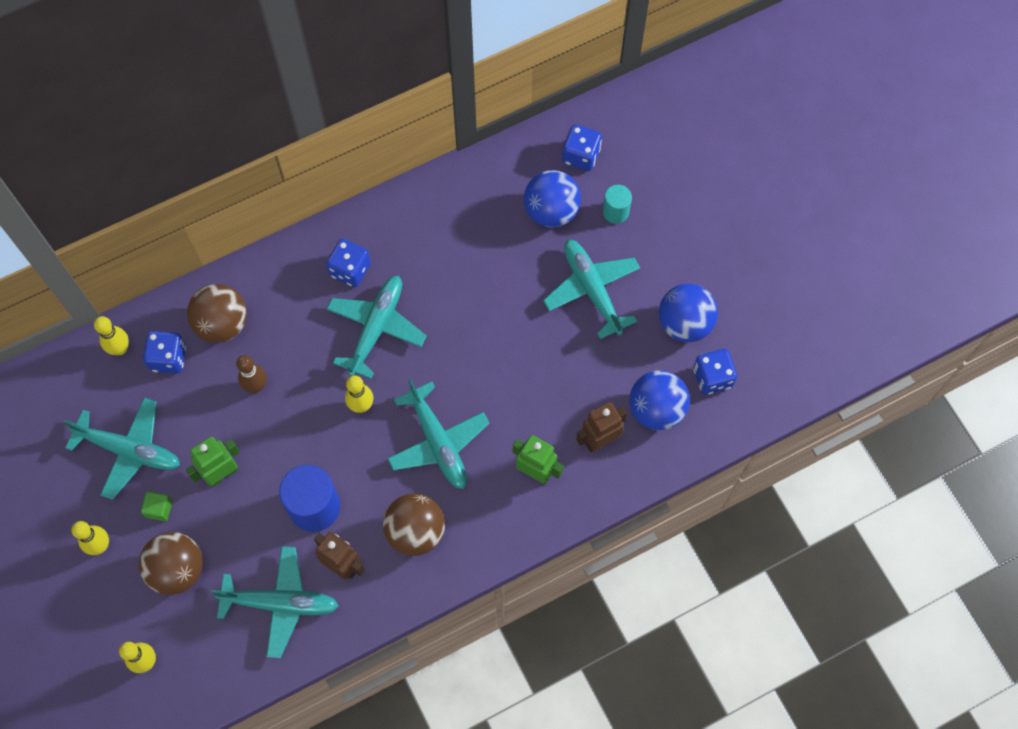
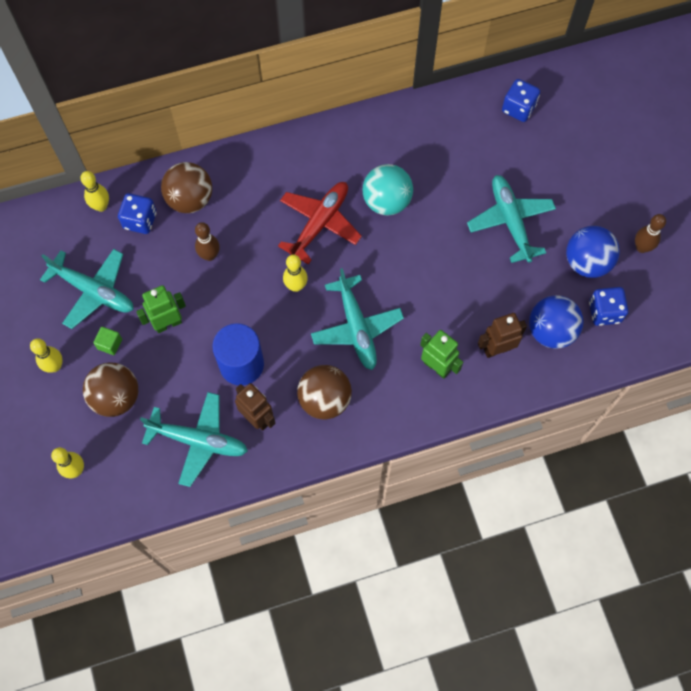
camera: 10 degrees right, 0 degrees up
blue dice [326,239,371,287] -> none
turquoise plane [327,276,427,379] -> red plane [278,182,362,264]
blue ball [524,170,581,227] -> none
turquoise cylinder [603,185,632,224] -> none
none -> turquoise ball [363,164,413,216]
none -> brown bowling pin [635,214,666,253]

